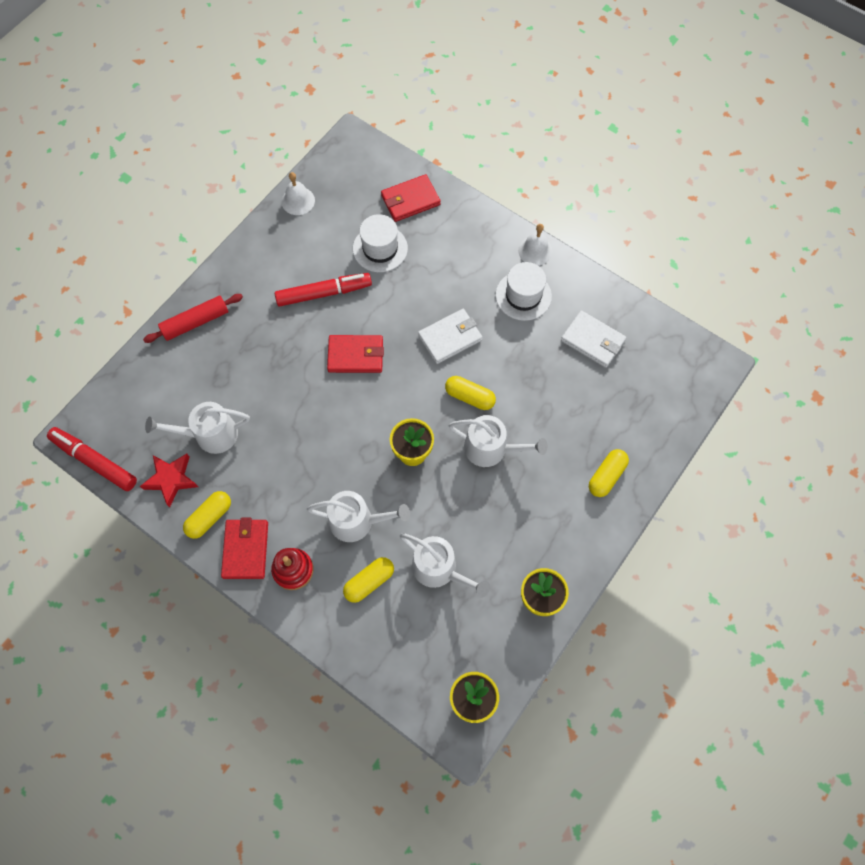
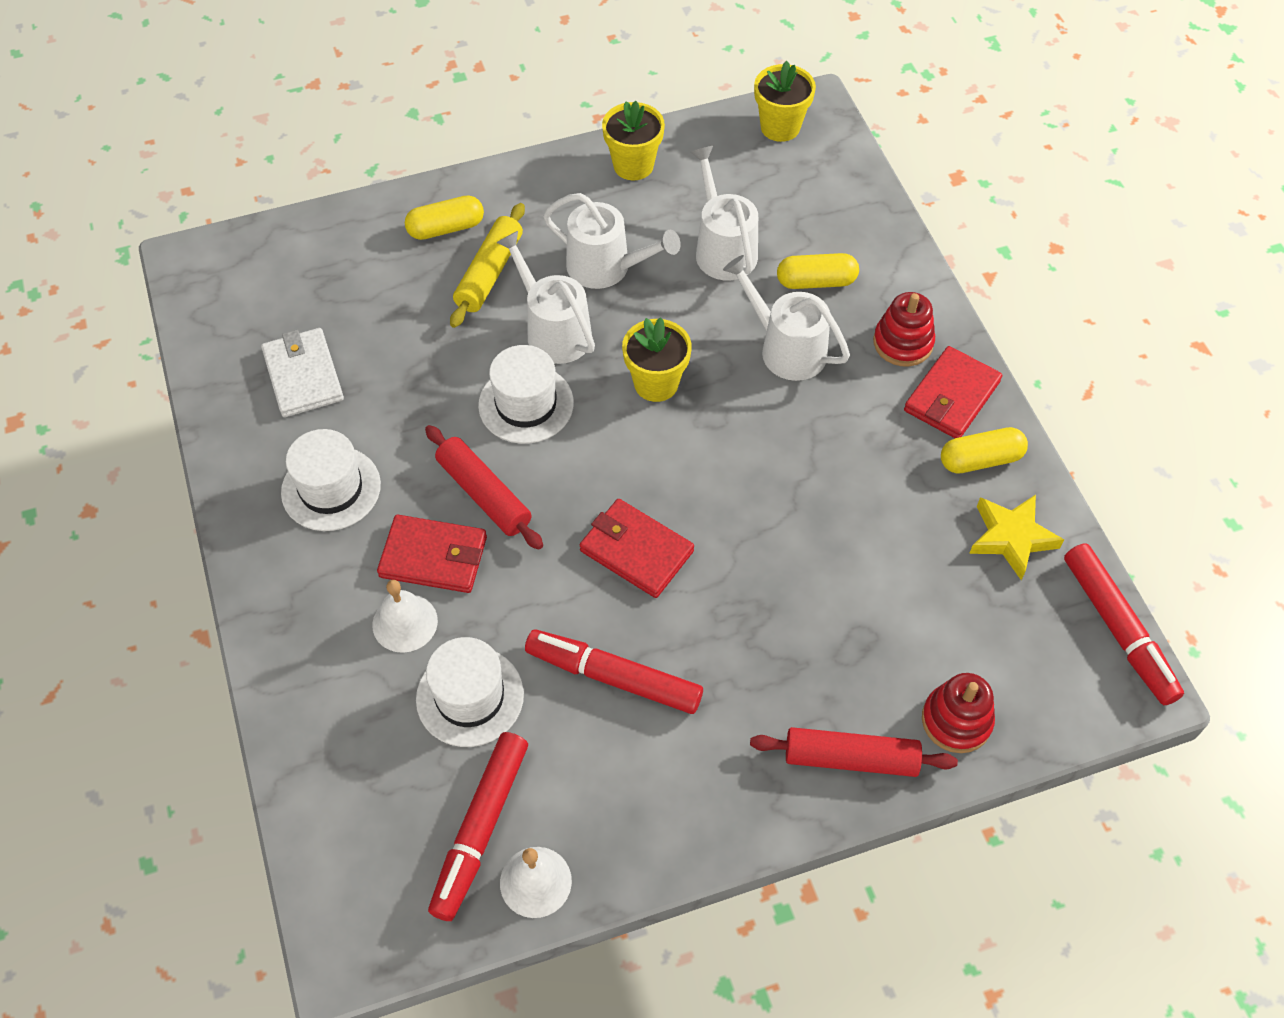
camera: 145 degrees left, 10 degrees down
red star [140,454,198,508] -> yellow star [969,494,1064,580]
white watering can [145,402,250,454] -> white watering can moved to [543,193,681,289]
red wallet [381,174,441,222] -> red wallet moved to [377,515,487,593]
white wallet [418,309,483,364] -> red rolling pin [425,425,543,550]
yellow capsule [445,376,496,410] -> white hat [478,345,574,444]
white bell [518,224,553,266] -> white bell moved to [372,580,438,653]
none -> red marker [428,732,528,921]
none -> yellow rolling pin [450,203,525,328]
none -> red stacking toy [922,673,995,753]

